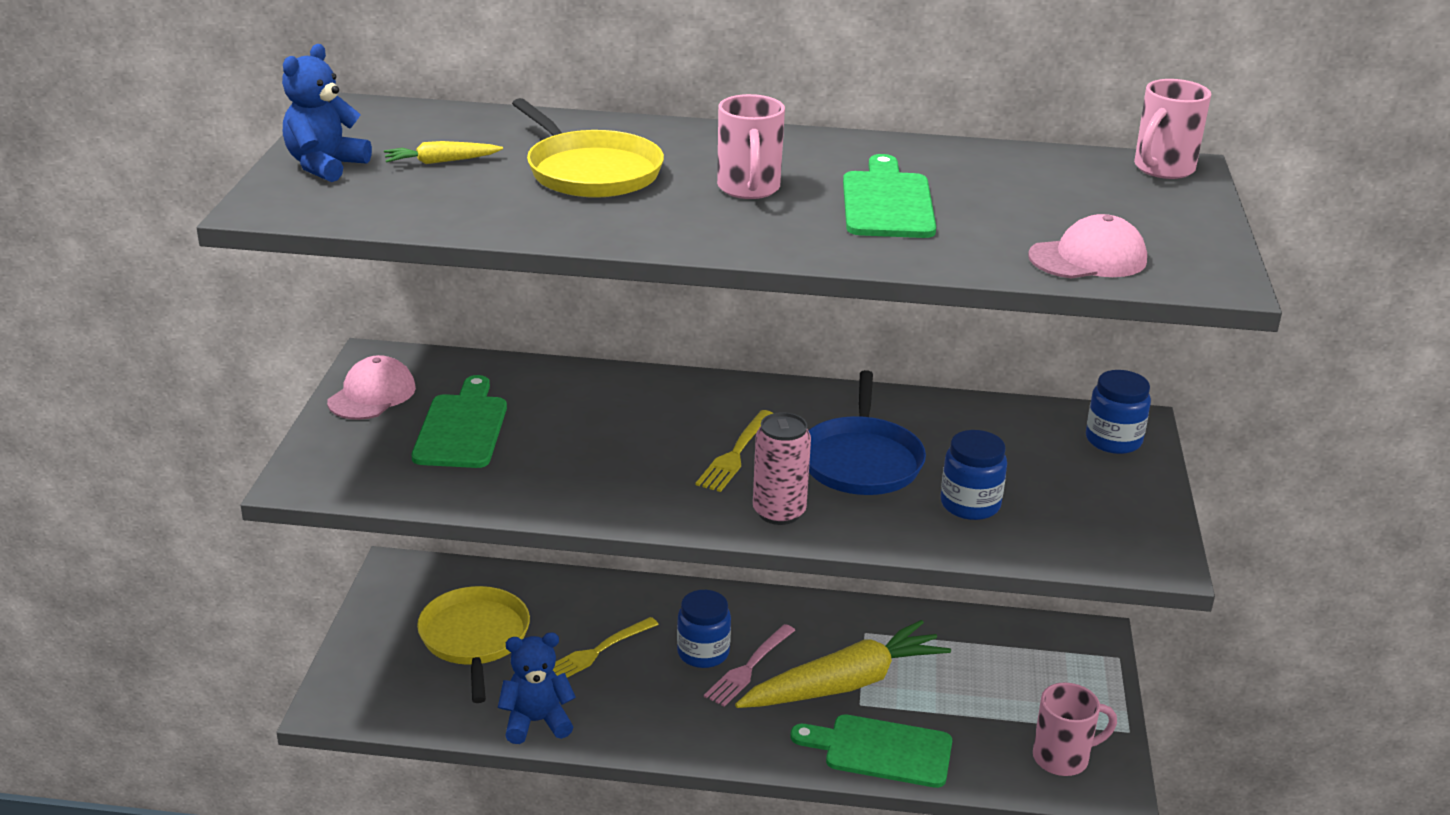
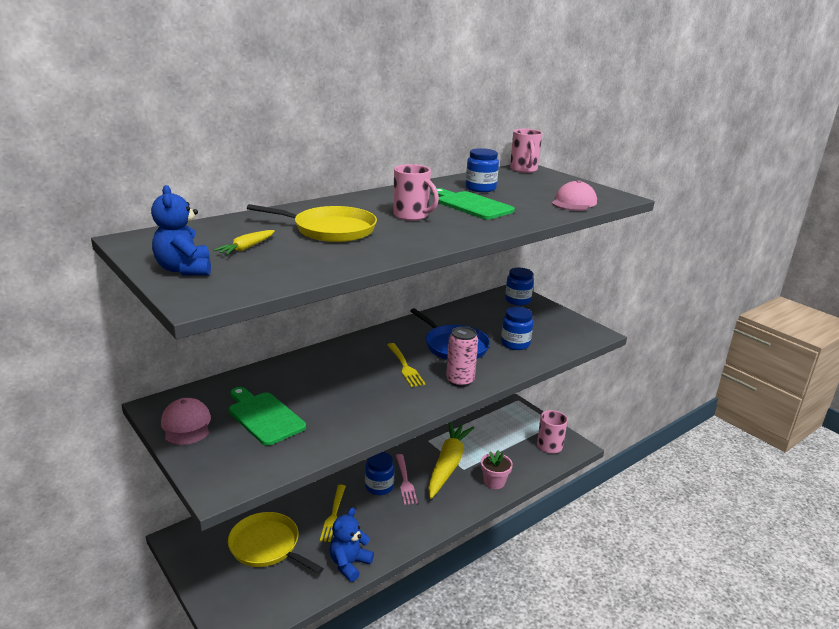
camera: 45 degrees left, 5 degrees down
green cutting board [791,714,952,788] -> pink flower pot [481,450,513,489]
none -> blue jar [466,148,499,192]

